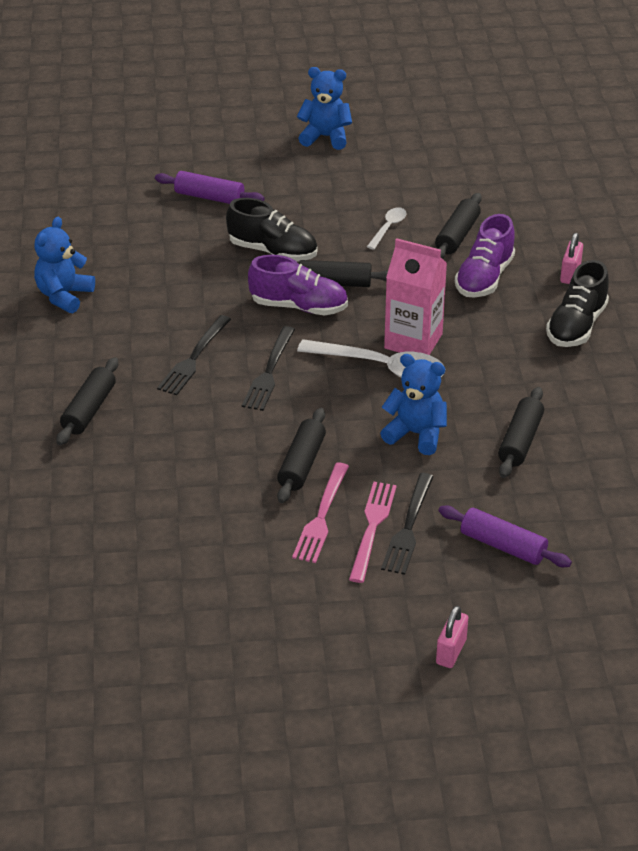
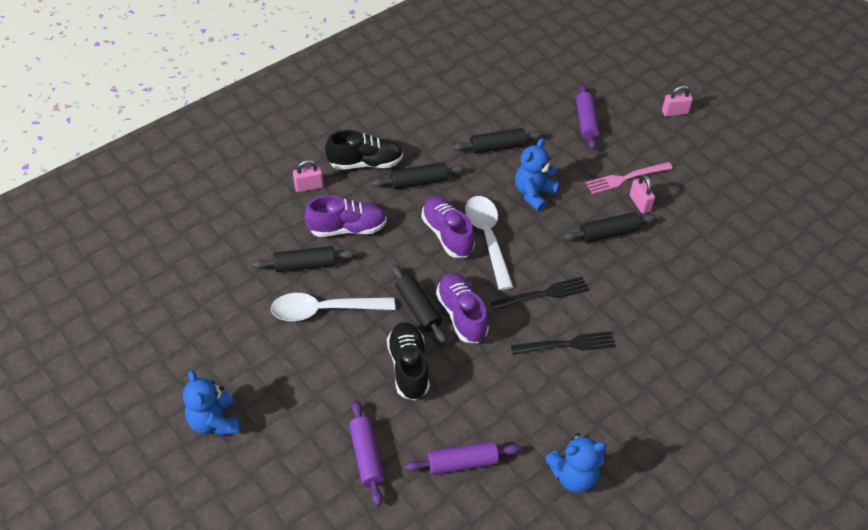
camera: 125 degrees left, 10 degrees up
black rolling pin [56,357,119,446] -> black rolling pin moved to [372,162,466,189]
pink fork [292,463,349,563] -> pink padlock [630,175,655,214]
white spoon [367,207,406,249] -> white spoon [270,293,395,321], size x1.96
blue teddy bear [380,354,447,455] -> blue teddy bear turned 45 degrees clockwise [515,138,560,212]
black fork [381,473,434,575] -> none
pink carton [384,238,447,355] -> purple shoe [421,196,475,258]
none -> purple rolling pin [405,441,521,475]

